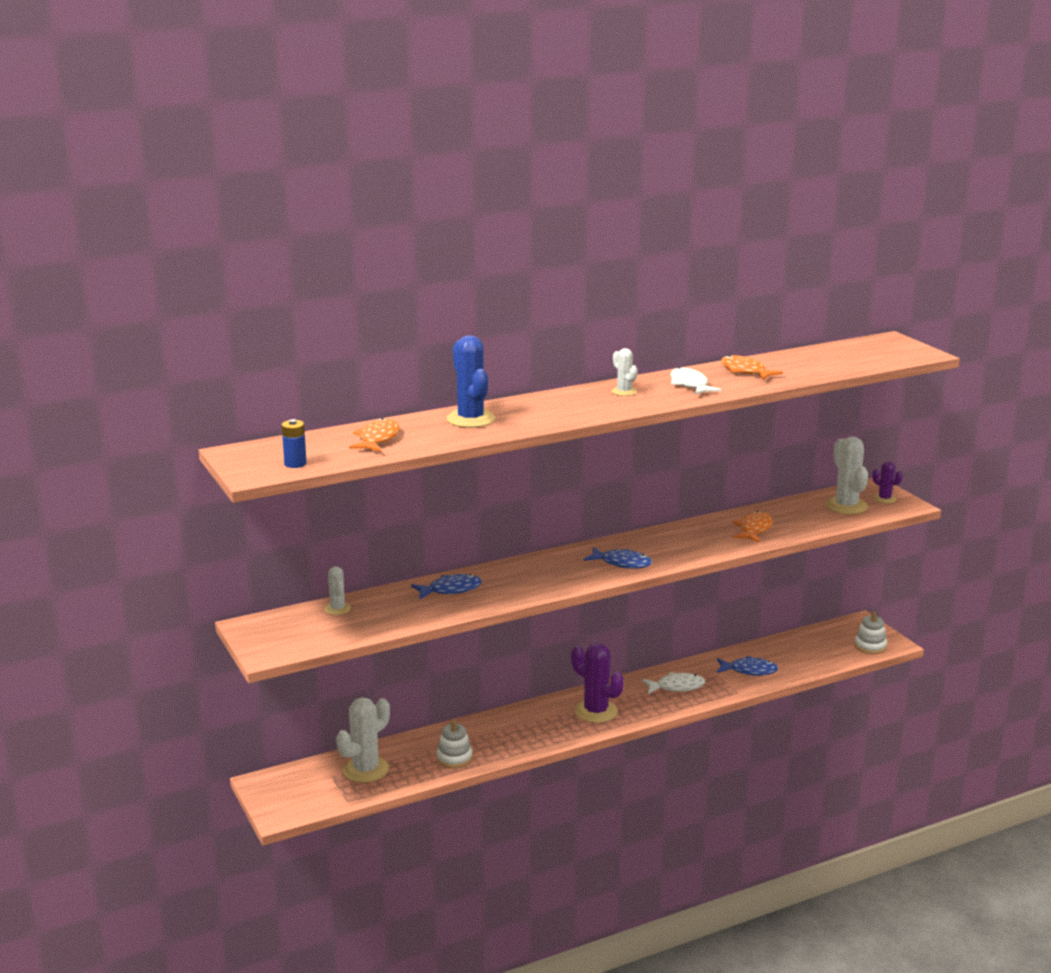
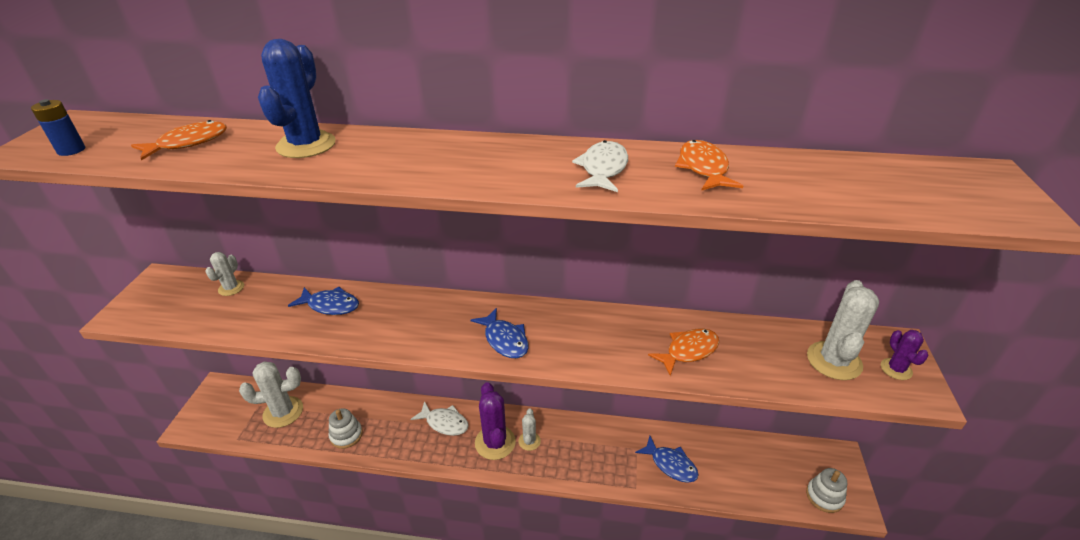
camera: 35 degrees right, 15 degrees up
white cactus [612,348,638,396] -> white cactus moved to [518,408,541,451]
white fish [642,672,705,694] -> white fish moved to [410,401,469,436]

